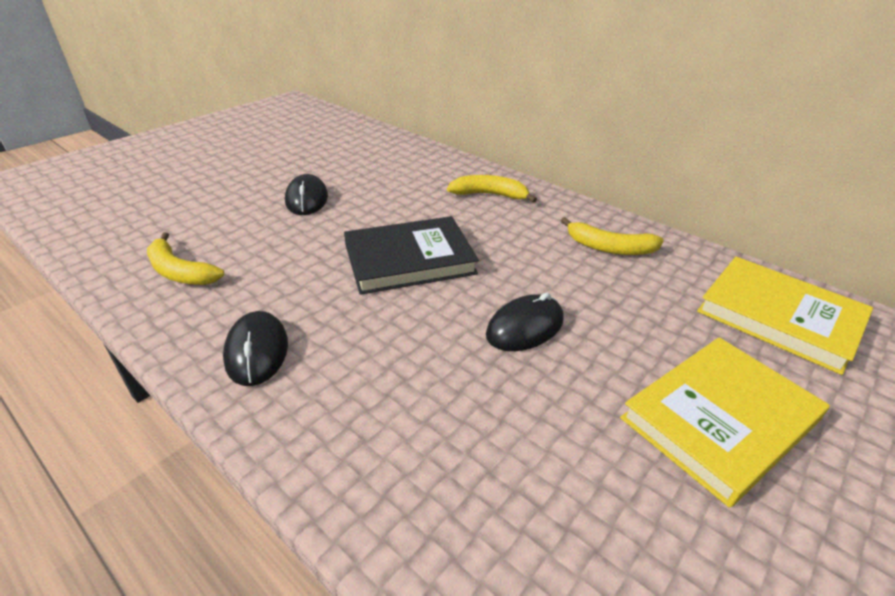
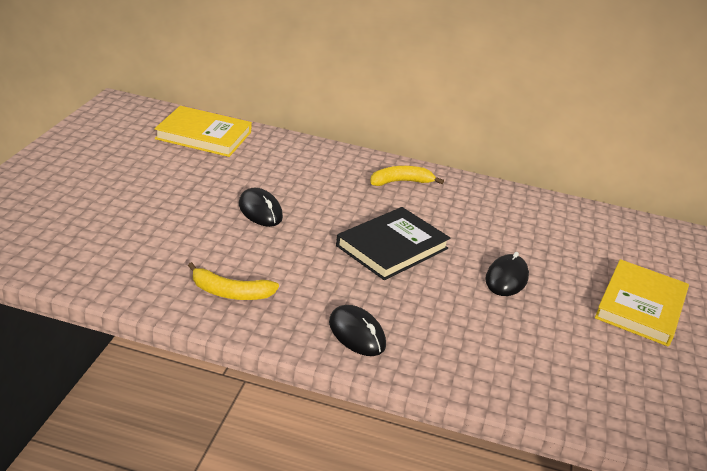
camera: 30 degrees left, 5 degrees down
yellow banana [561,217,664,255] -> none
yellow book [697,257,873,375] -> yellow book moved to [154,106,252,157]

